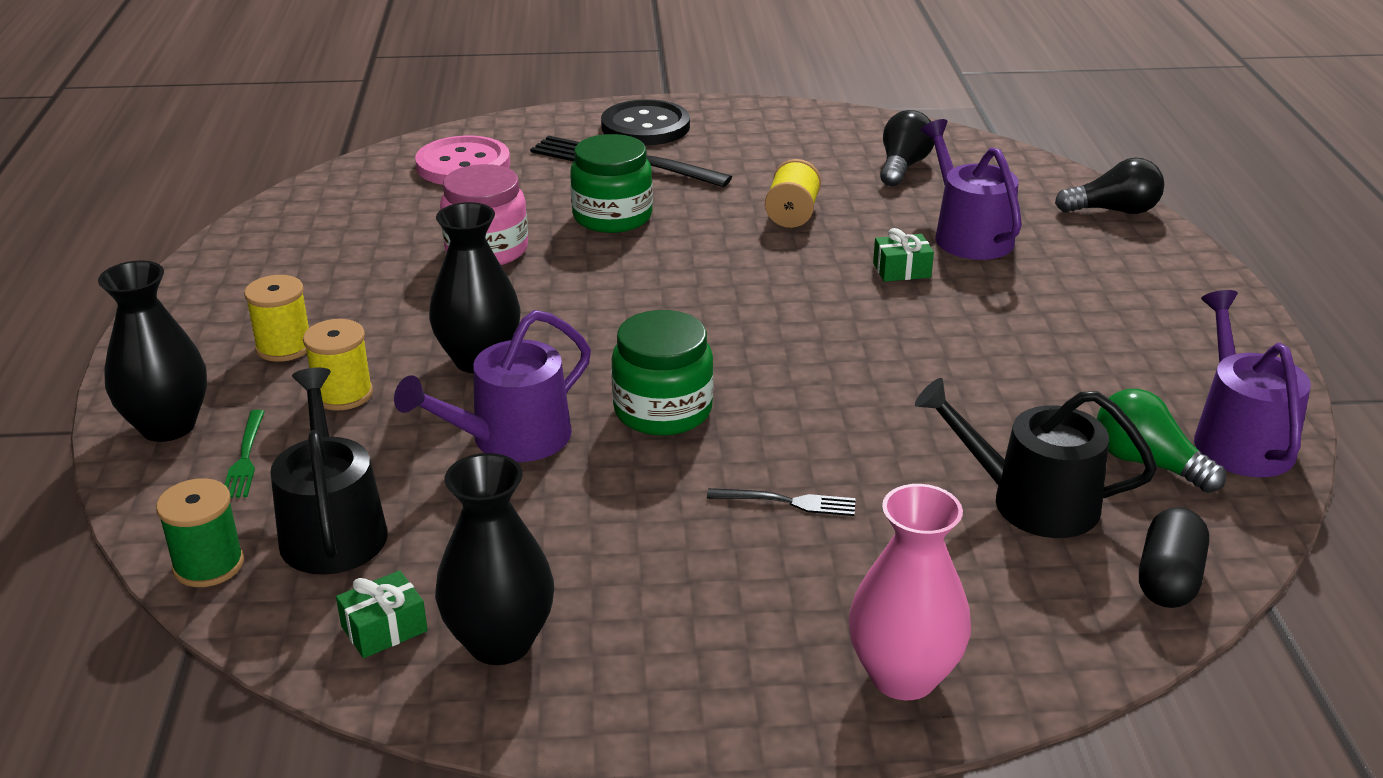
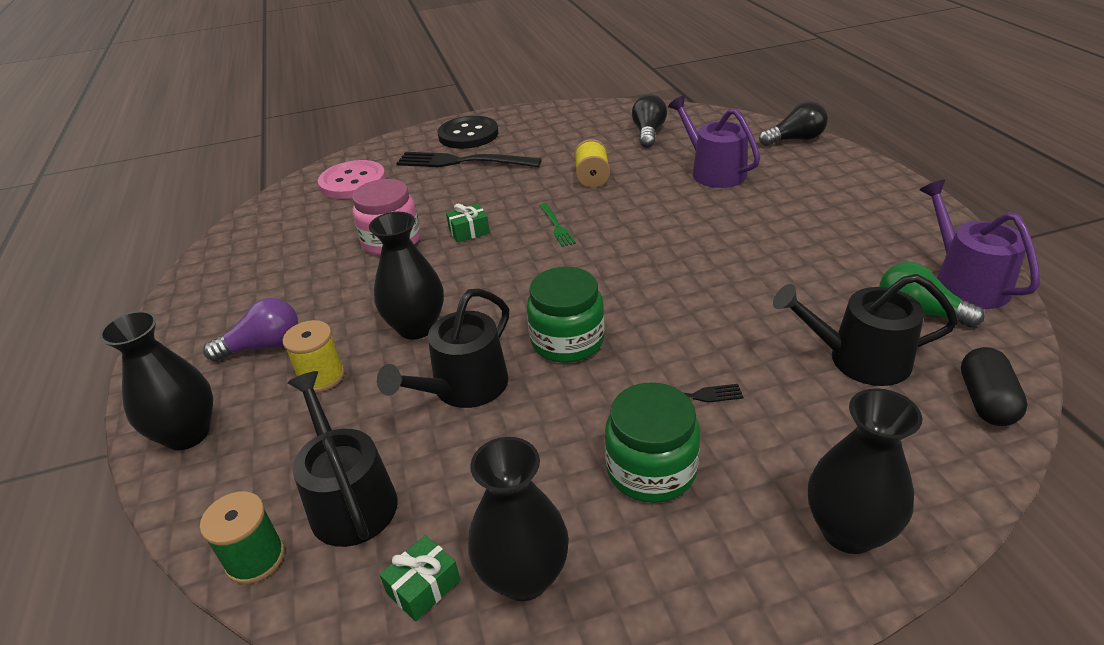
camera: 10 degrees left, 5 degrees up
green fork [224,410,265,498] -> green fork moved to [539,203,576,247]
yellow spool [244,275,309,362] -> purple light bulb [203,298,298,362]
purple watering can [394,310,591,462] -> black watering can [377,289,509,408]
green jar [570,134,653,233] -> green jar moved to [605,382,700,503]
pink vase [848,484,971,700] -> black vase [808,388,922,554]
green gift [873,228,934,282] -> green gift moved to [446,204,490,243]

